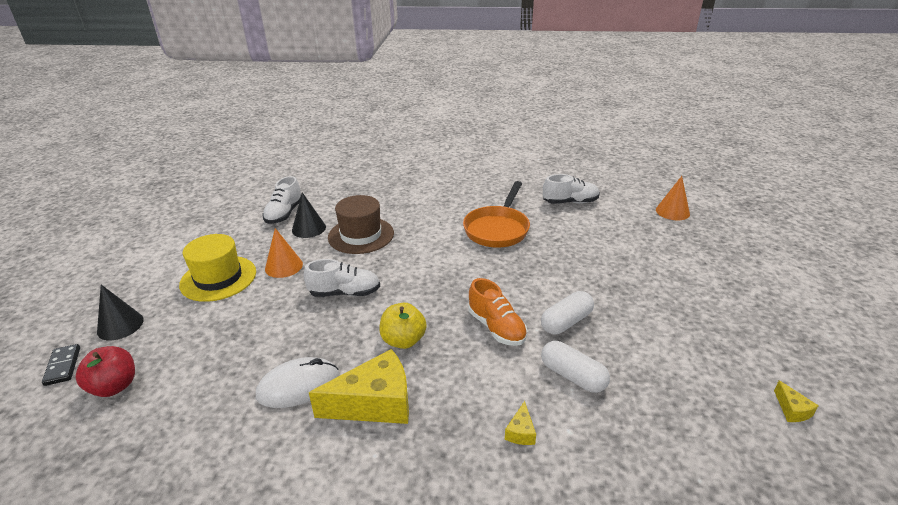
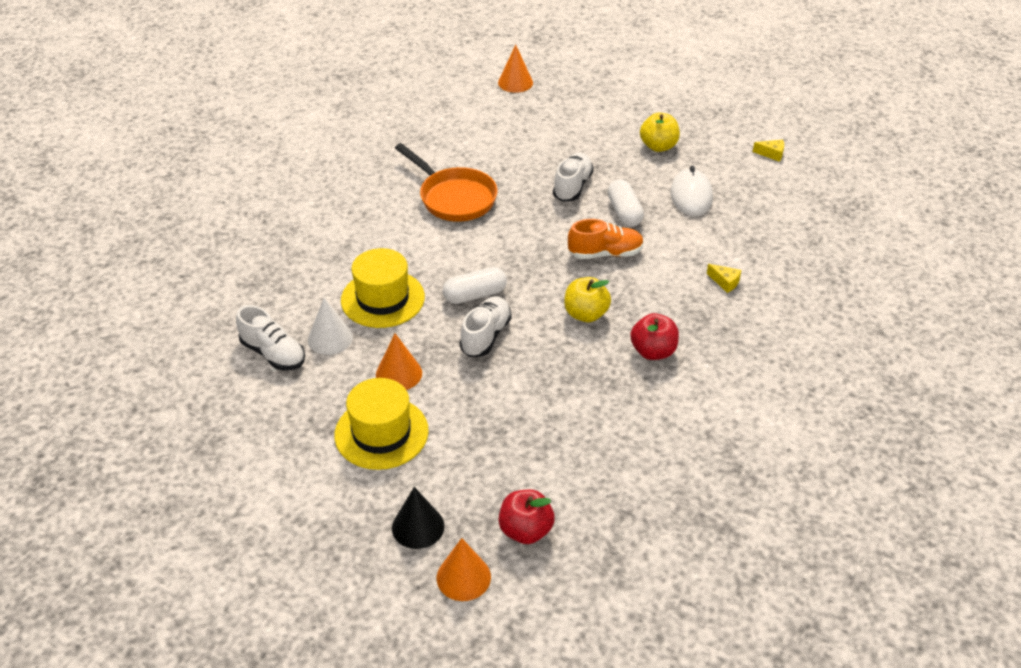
camera: 65 degrees left, 10 degrees up
black domino [42,344,80,386] -> orange cone [437,538,491,601]
white mouse [256,357,339,408] -> white mouse moved to [671,165,713,217]
black cone [292,192,326,238] -> white cone [308,298,353,355]
yellow cheese [309,349,409,424] -> red apple [630,313,679,360]
brown hat [328,195,394,254] -> yellow hat [341,248,425,328]
white capsule [541,341,610,393] -> white capsule moved to [443,267,507,304]
white shoe [543,174,600,204] -> white shoe moved to [553,153,594,202]
none -> yellow apple [640,112,680,152]

